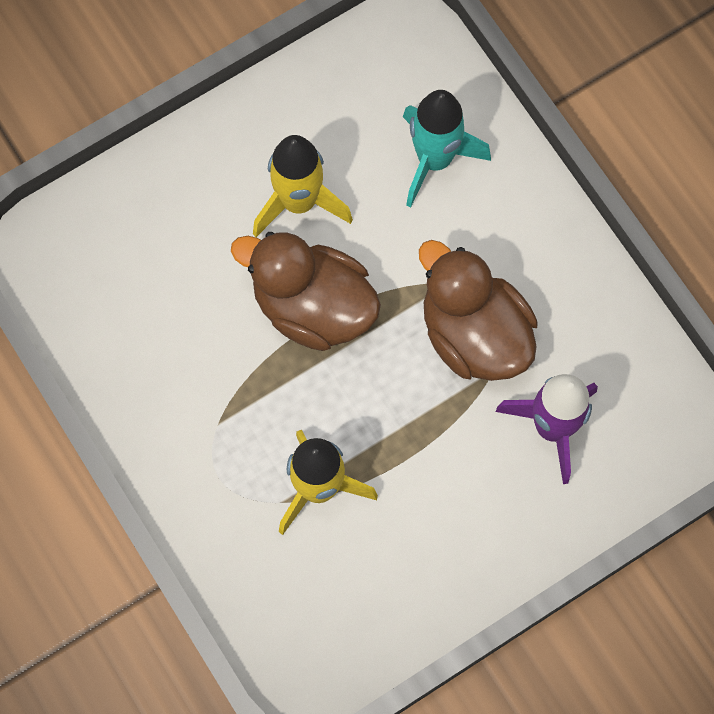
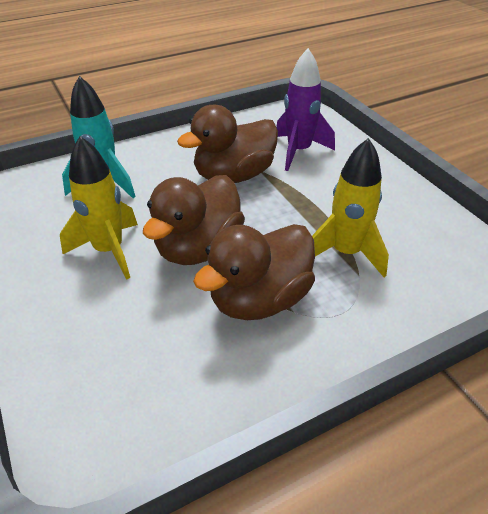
camera: 85 degrees left, 30 degrees down
none -> brown duck [193,224,315,320]

